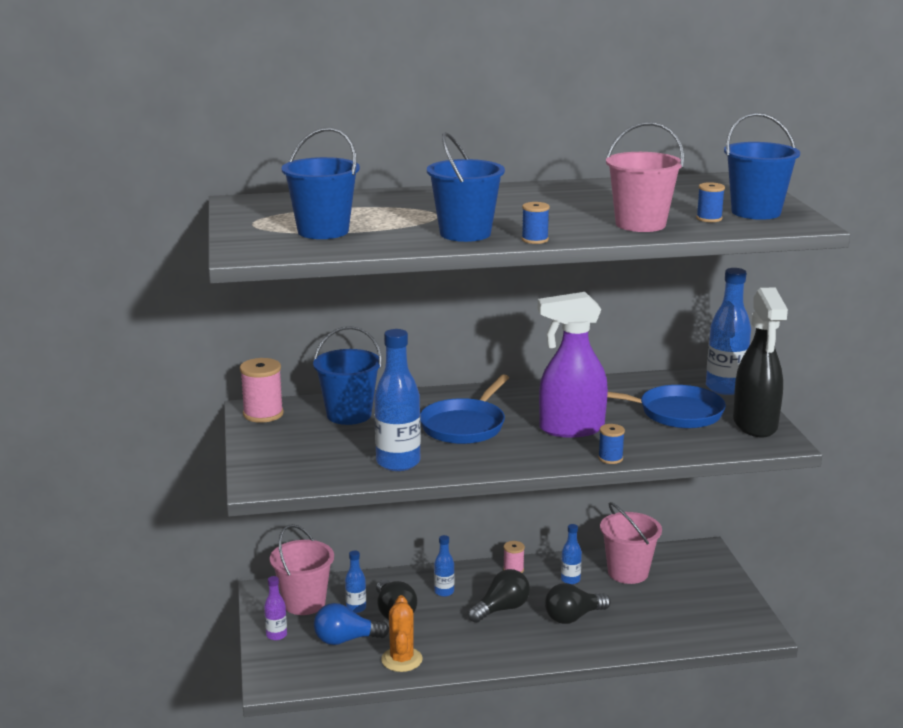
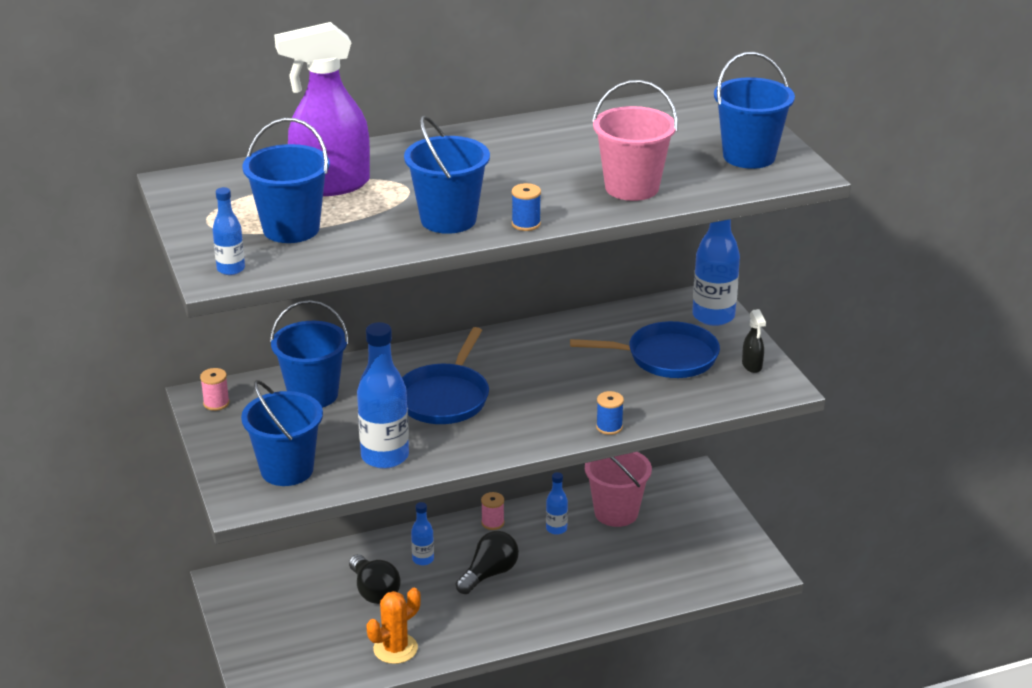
camera: 10 degrees left, 10 degrees up
pink spool [240,358,284,423] -> pink spool [200,368,230,411], size x0.58
purple bottle [264,576,287,640] -> none
pink bucket [270,524,334,615] -> none
blue light bulb [314,603,389,645] -> none
blue bottle [345,551,366,613] -> blue bottle moved to [212,187,245,275]
orange cactus [381,595,423,672] -> orange cactus turned 60 degrees clockwise [366,588,421,664]
purple spray bottle [538,292,608,438] -> purple spray bottle moved to [274,22,370,196]
black light bulb [545,583,611,624] -> none
blue spool [696,182,725,222] -> none
black spray bottle [733,288,788,438] -> black spray bottle [742,309,766,373], size x0.42
none -> blue bucket [241,380,323,486]

